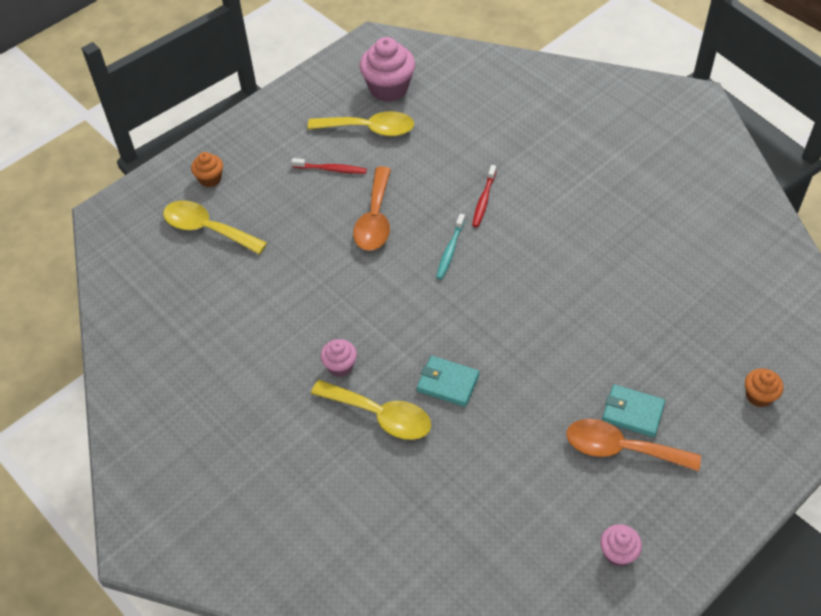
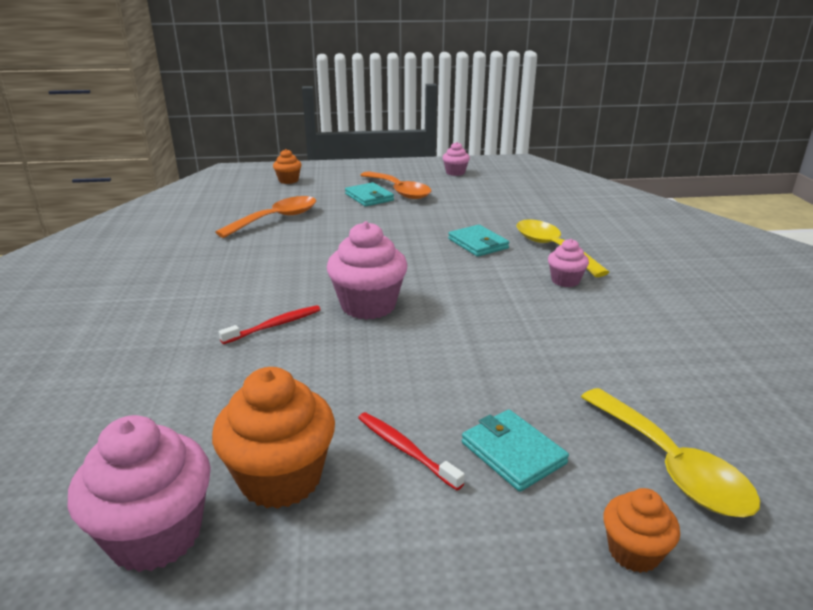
camera: 145 degrees left, 25 degrees down
yellow spoon [308,111,414,137] -> orange cupcake [212,367,335,509]
orange spoon [353,167,391,251] -> orange spoon moved to [215,196,316,238]
turquoise toothbrush [436,214,465,279] -> pink cupcake [327,221,407,320]
none -> turquoise wallet [462,410,569,492]

